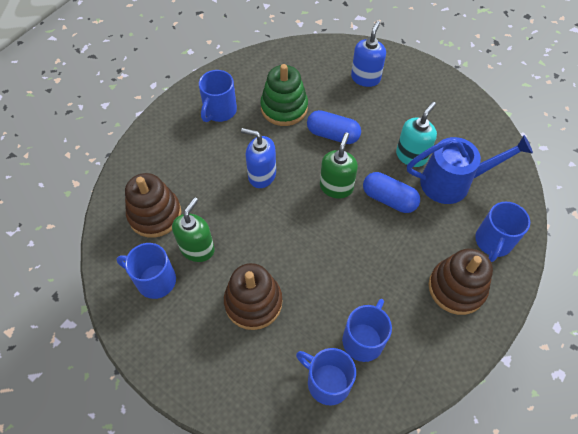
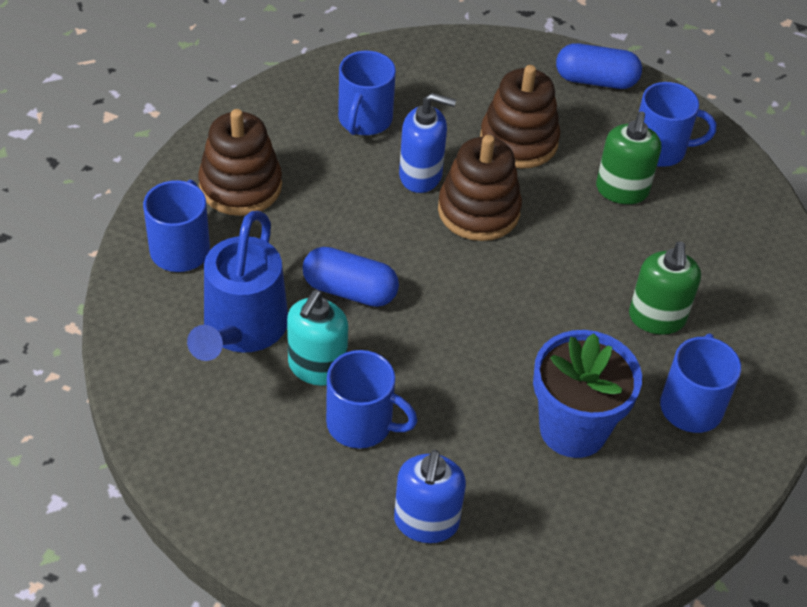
camera: 165 degrees right, 10 degrees down
brown stacking toy [125,173,181,238] -> brown stacking toy moved to [438,135,522,241]
blue soap dispenser [241,128,276,188] -> blue soap dispenser moved to [399,93,456,193]
green stacking toy [260,64,308,126] -> blue flower pot [533,330,642,458]
blue mug [296,348,356,405] -> blue mug moved to [326,350,417,449]
blue capsule [307,110,361,144] -> blue capsule moved to [556,43,642,89]
green soap dispenser [320,132,358,198] -> green soap dispenser moved to [629,242,701,335]
blue watering can [407,135,533,204] -> blue watering can turned 60 degrees counterclockwise [187,211,288,361]

